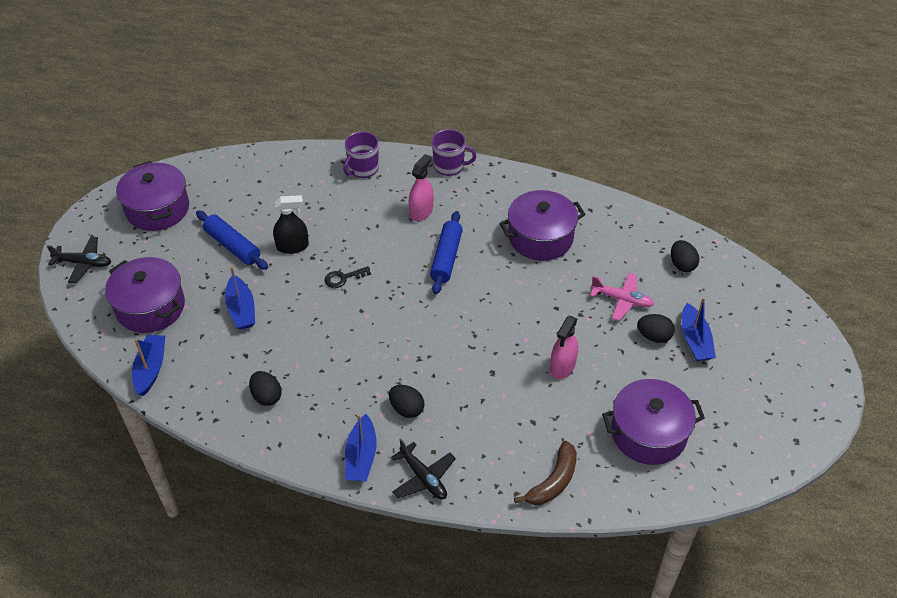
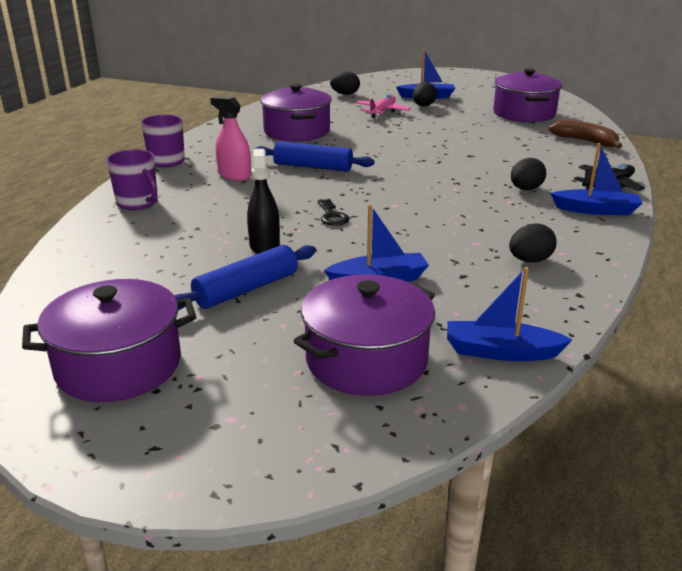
camera: 85 degrees left, 20 degrees down
black plane [47,236,111,283] -> none
pink spray bottle [550,316,578,379] -> none

